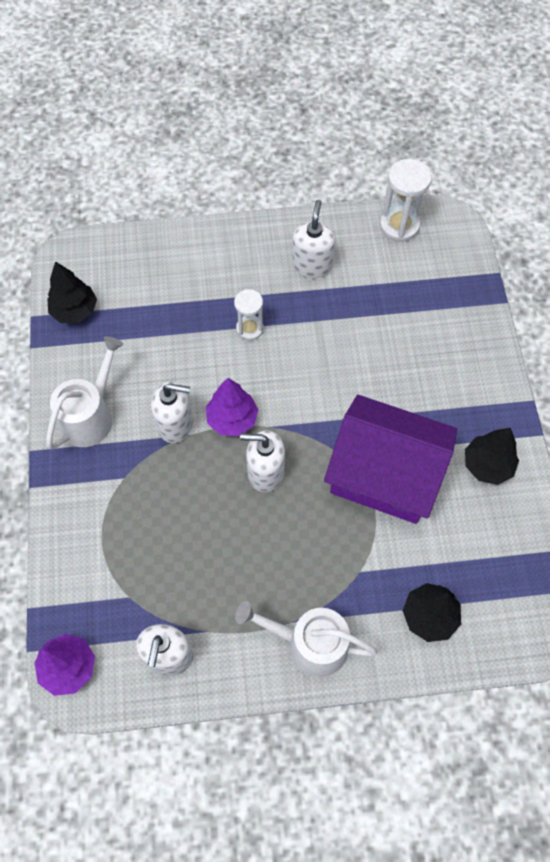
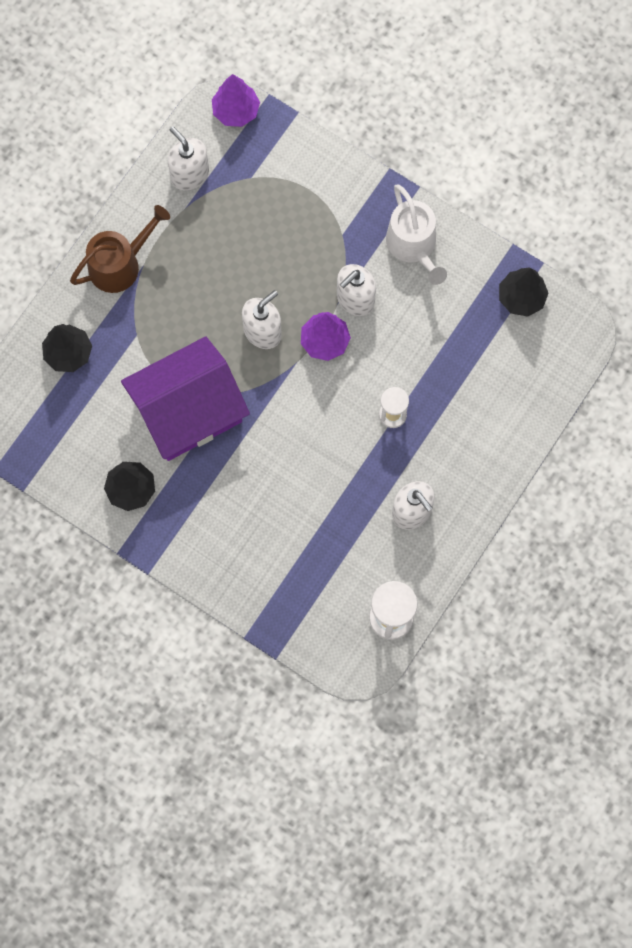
camera: 130 degrees right, 10 degrees up
white watering can [235,601,378,677] -> brown watering can [70,205,170,293]

